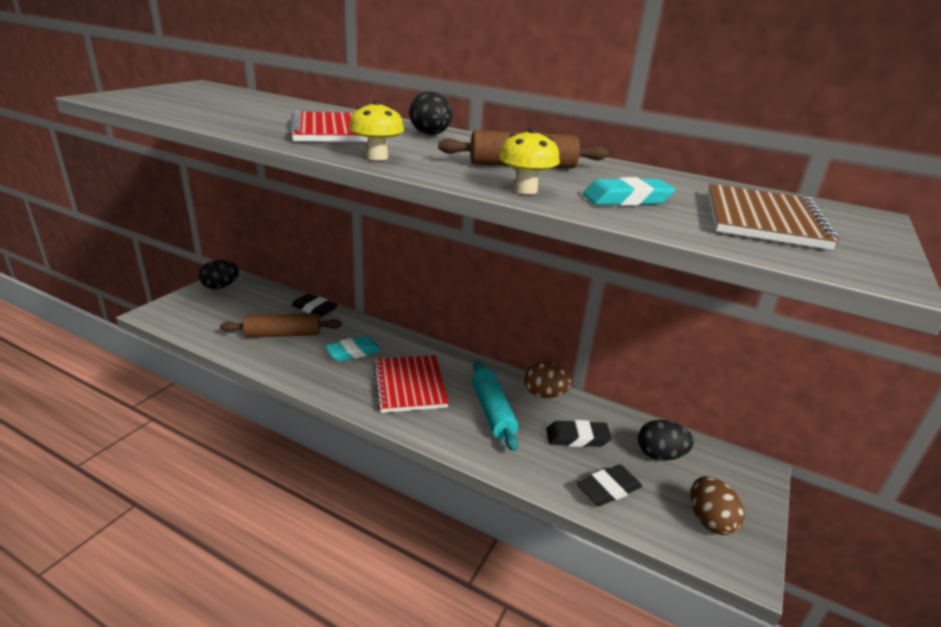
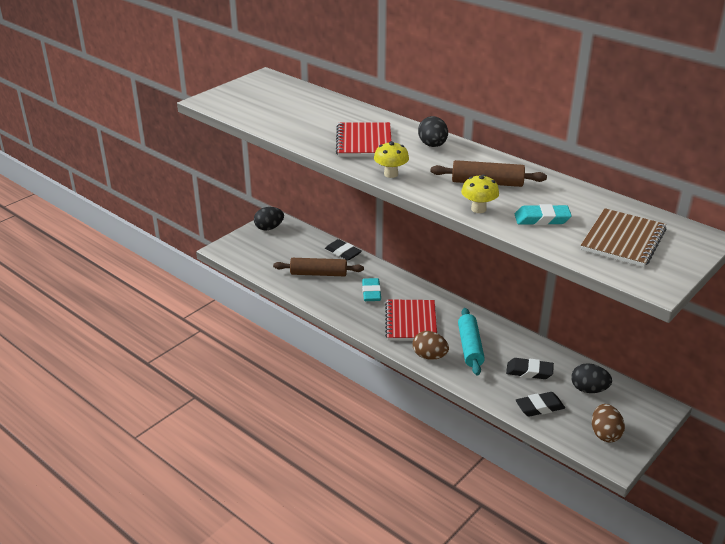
camera: 15 degrees right, 5 degrees up
turquoise eraser [325,336,381,362] -> turquoise eraser turned 75 degrees counterclockwise [362,278,381,301]
brown egg [524,362,572,398] -> brown egg moved to [413,331,449,360]

